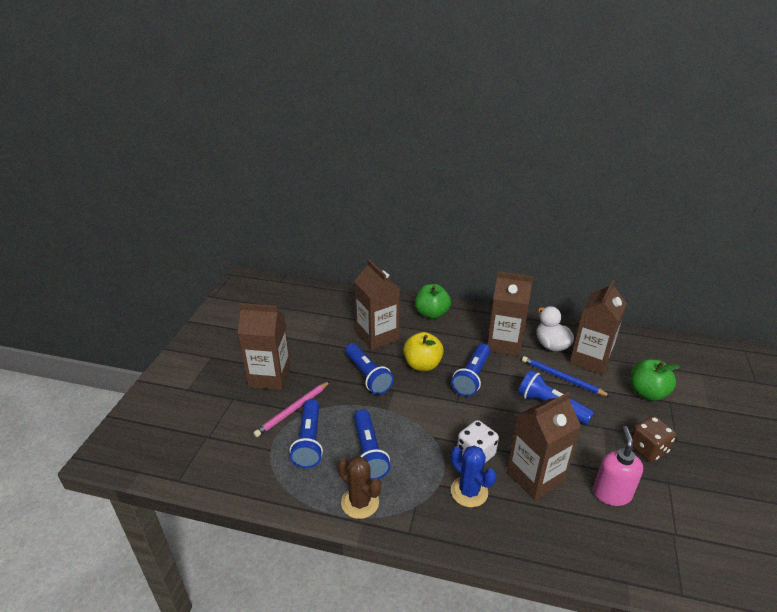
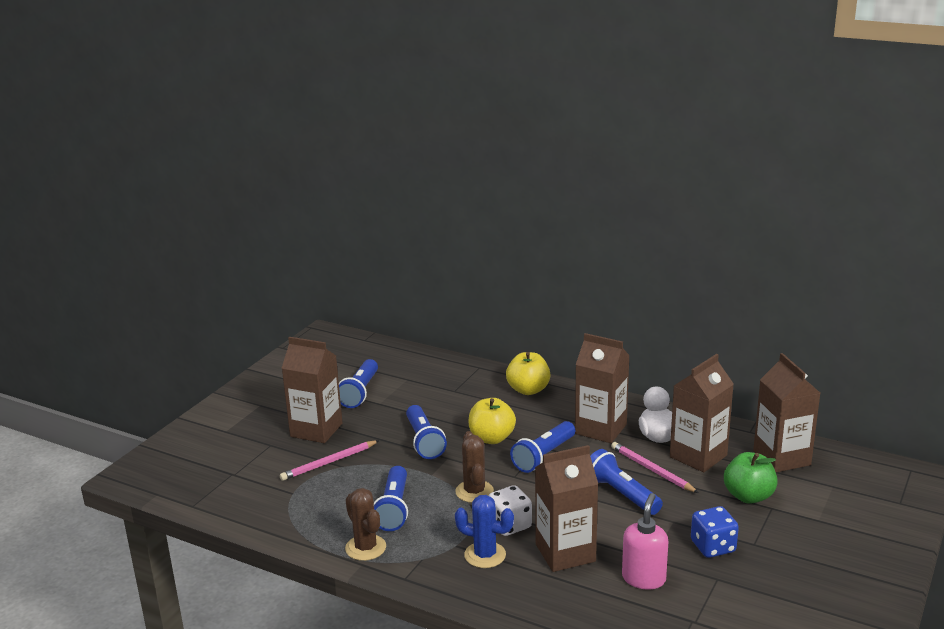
camera: 15 degrees right, 10 degrees down
blue flashlight [290,399,323,468] -> blue flashlight moved to [339,359,378,408]
brown carton [354,259,400,350] -> brown carton moved to [753,353,820,472]
green apple [415,284,451,319] -> yellow apple [506,352,551,395]
blue cactus [451,445,496,507] -> blue cactus turned 45 degrees counterclockwise [455,495,514,568]
blue pencil [522,356,611,397] -> pink pencil [611,442,699,493]
brown dice [631,416,676,462] -> blue dice [691,506,739,558]
none -> brown cactus [455,431,494,503]

